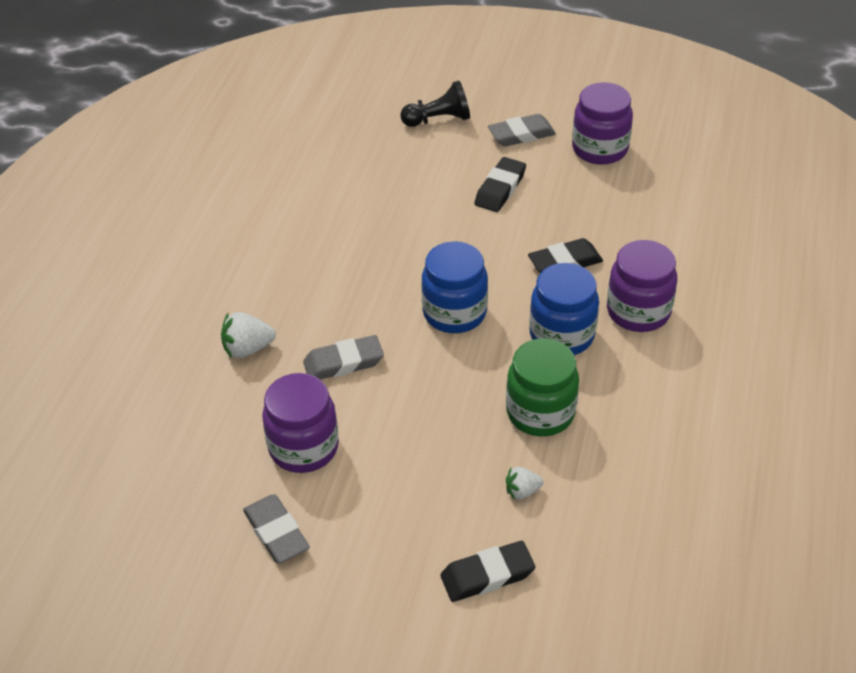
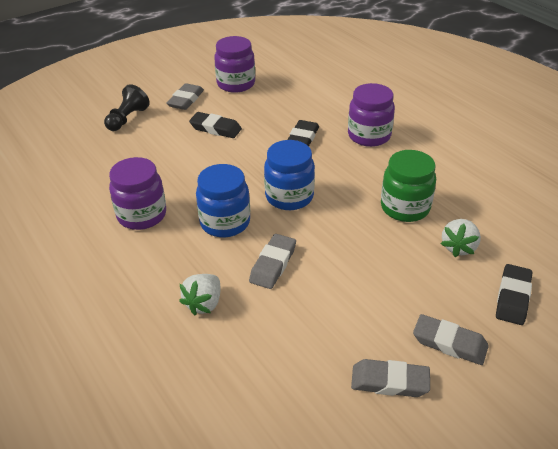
camera: 50 degrees left, 5 degrees down
purple jar [262,373,339,473] -> purple jar moved to [109,157,166,230]
black eraser [474,157,526,212] -> black eraser turned 45 degrees counterclockwise [189,112,242,138]
white strawberry [506,467,543,500] -> white strawberry [441,219,481,257], size x1.57
blue jar [529,263,599,355] -> blue jar moved to [196,164,250,237]
none -> grey eraser [413,314,489,365]

